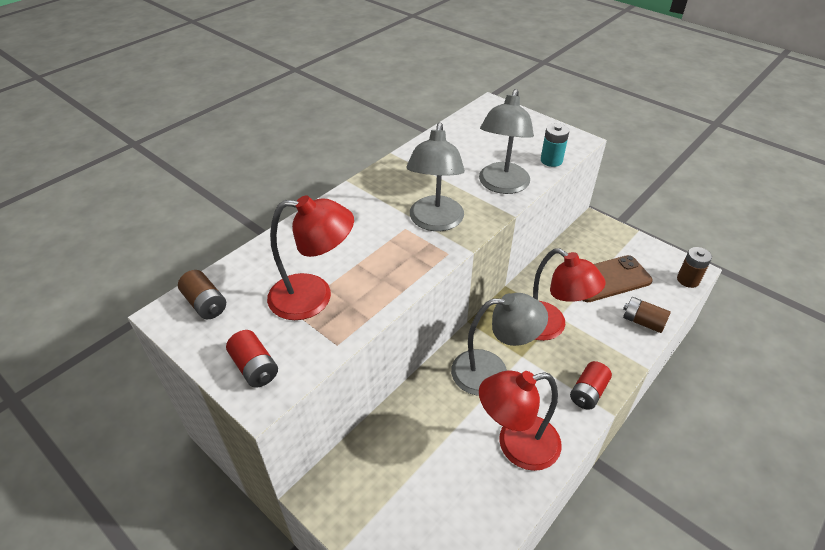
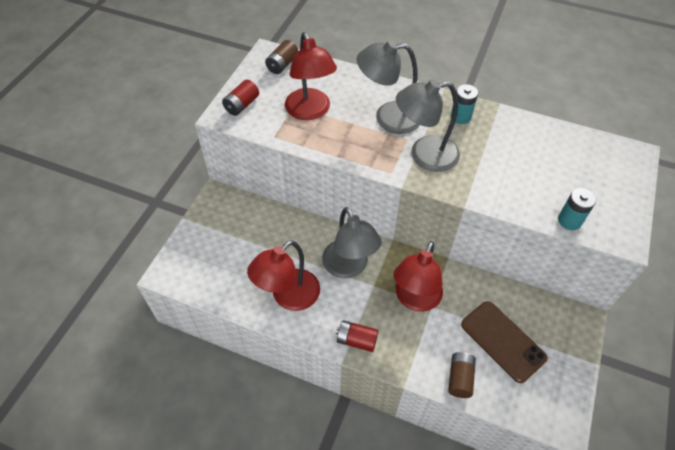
camera: 70 degrees right, 10 degrees up
grey lamp [479,89,534,194] -> grey lamp moved to [357,40,420,134]
red lamp [479,370,562,471] -> red lamp turned 105 degrees counterclockwise [247,240,320,311]
brown battery [677,247,712,288] -> none
none -> turquoise battery [451,84,478,124]

